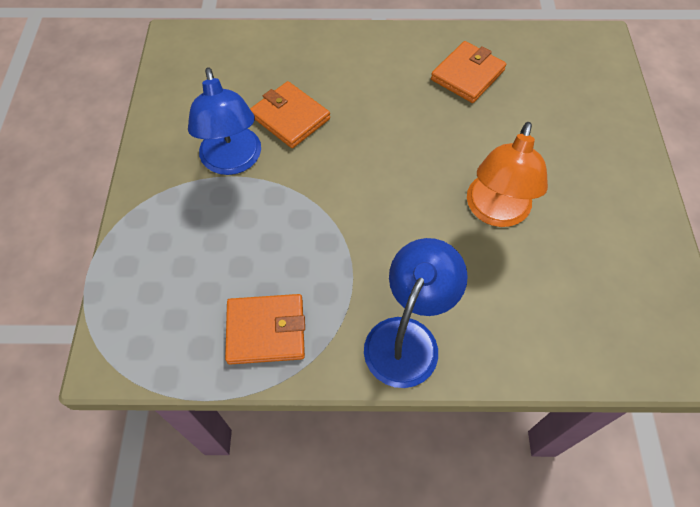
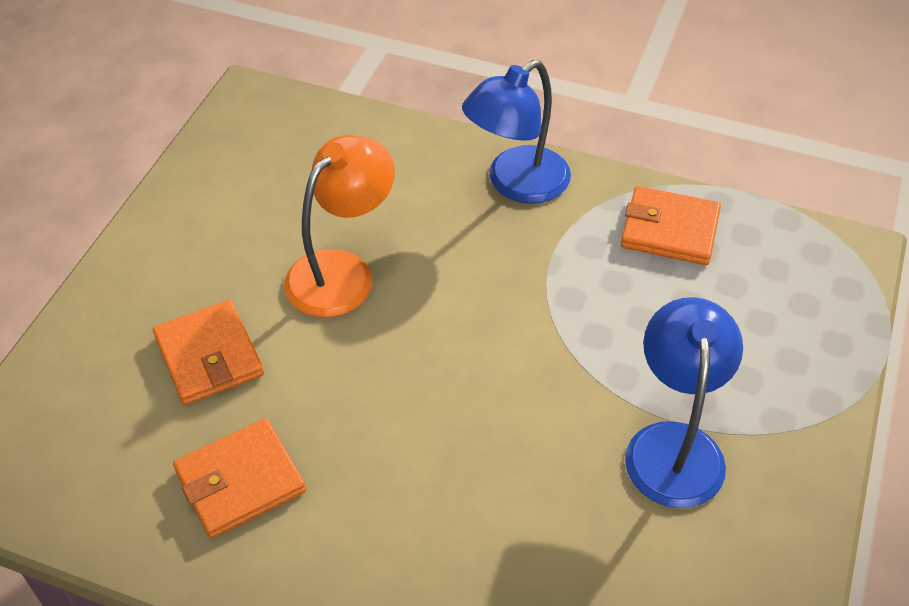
camera: 160 degrees left, 10 degrees down
orange wallet [250,81,330,148] -> orange wallet moved to [153,300,264,405]

